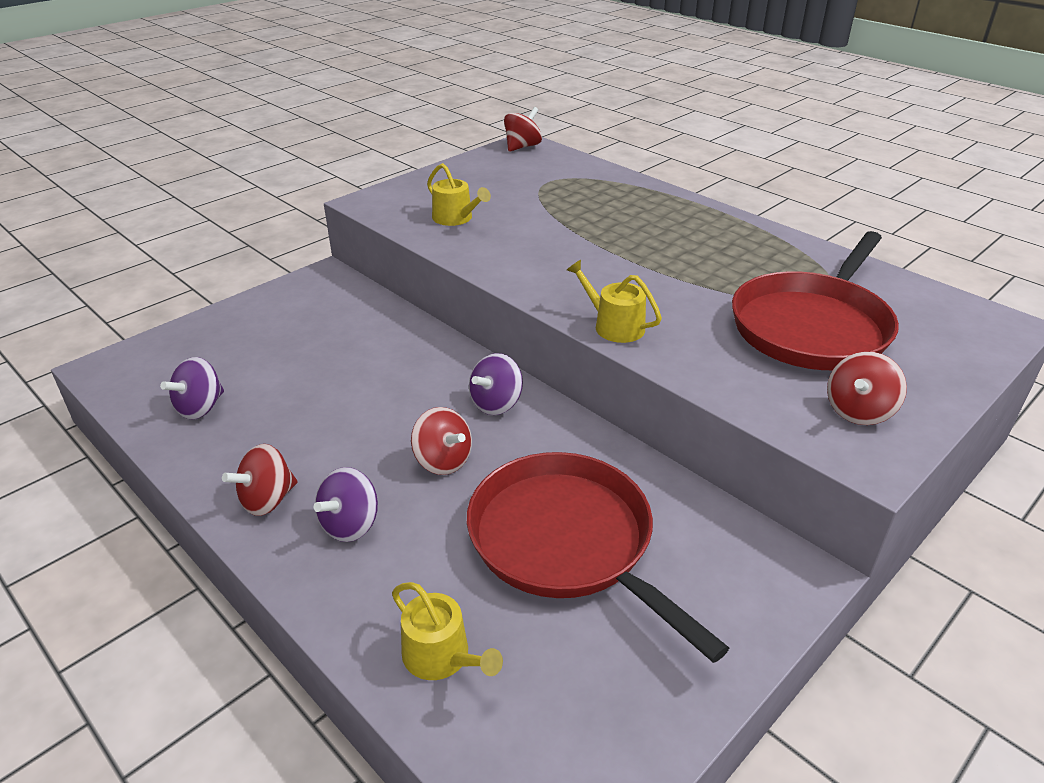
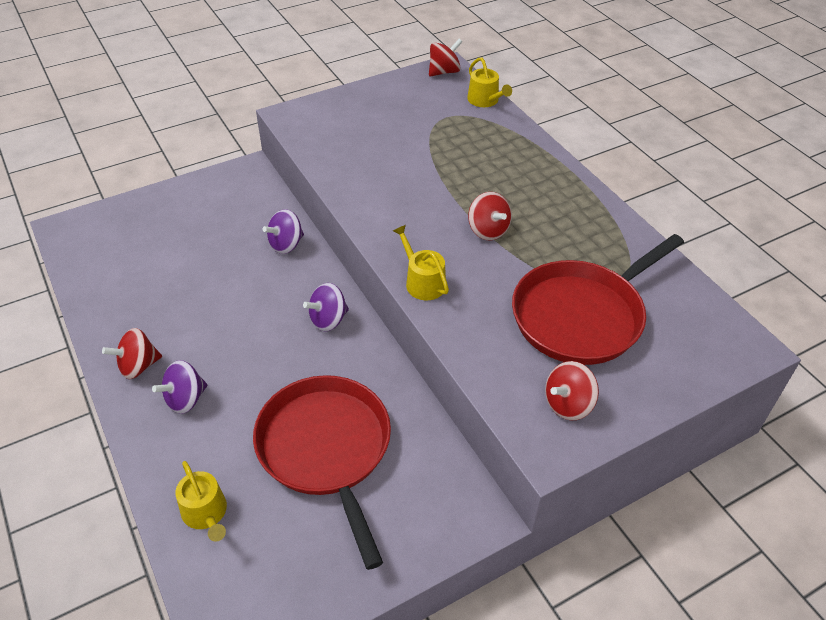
camera: 15 degrees right, 10 degrees up
purple spinning top [160,357,224,419] -> purple spinning top moved to [263,209,304,254]
red spinning top [411,407,472,475] -> red spinning top moved to [468,192,512,240]
yellow watering can [427,163,491,226] -> yellow watering can moved to [467,58,512,107]

